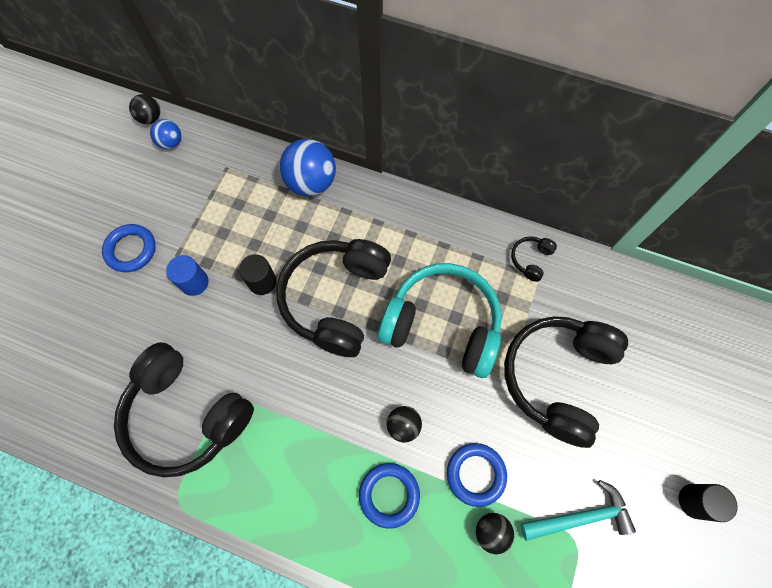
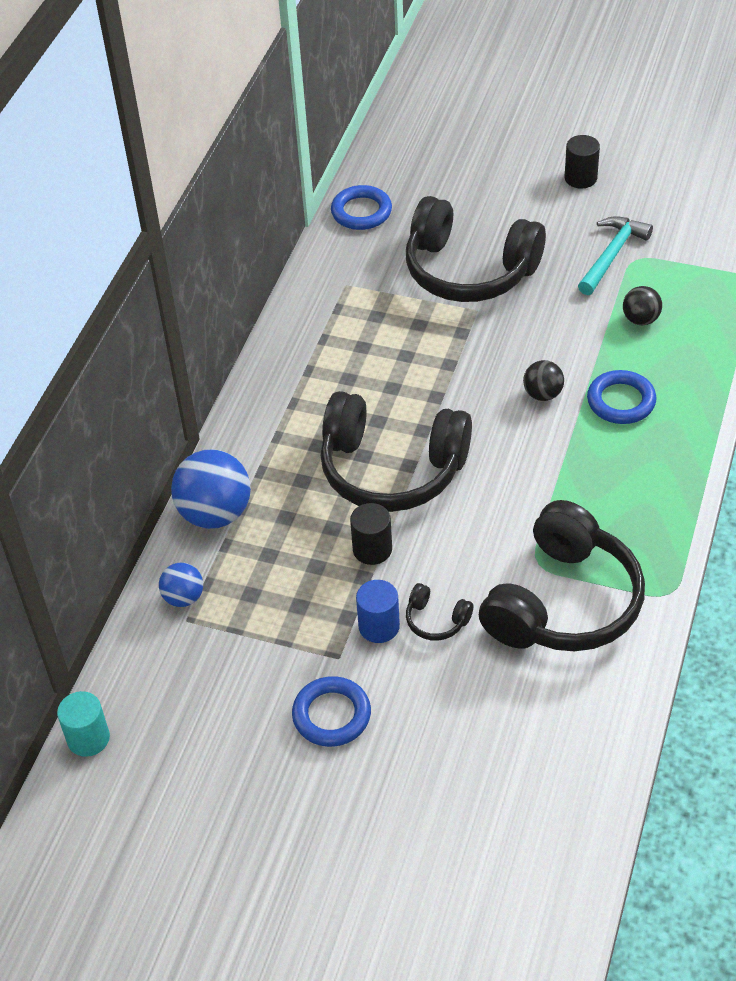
camera: 90 degrees left, 20 degrees down
black ball [129,94,160,124] -> turquoise cylinder [57,691,110,757]
blue ball [150,119,181,149] -> blue ball moved to [159,563,203,607]
turquoise headphones [378,263,502,378] -> none
blue ring [447,443,507,507] -> blue ring moved to [331,185,392,230]
black headphones [511,236,557,282] -> black headphones moved to [406,583,473,641]
turquoise hammer [520,480,636,541] -> turquoise hammer turned 45 degrees clockwise [578,216,653,295]

